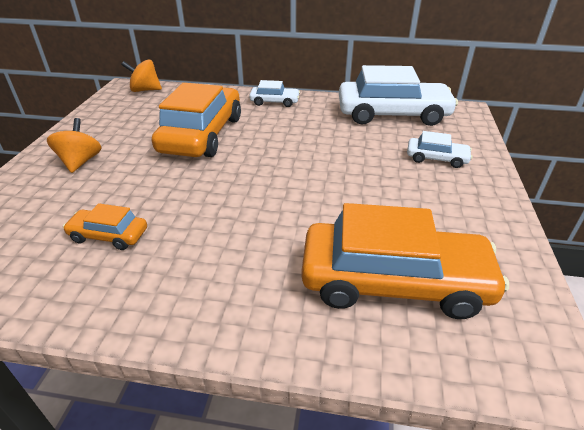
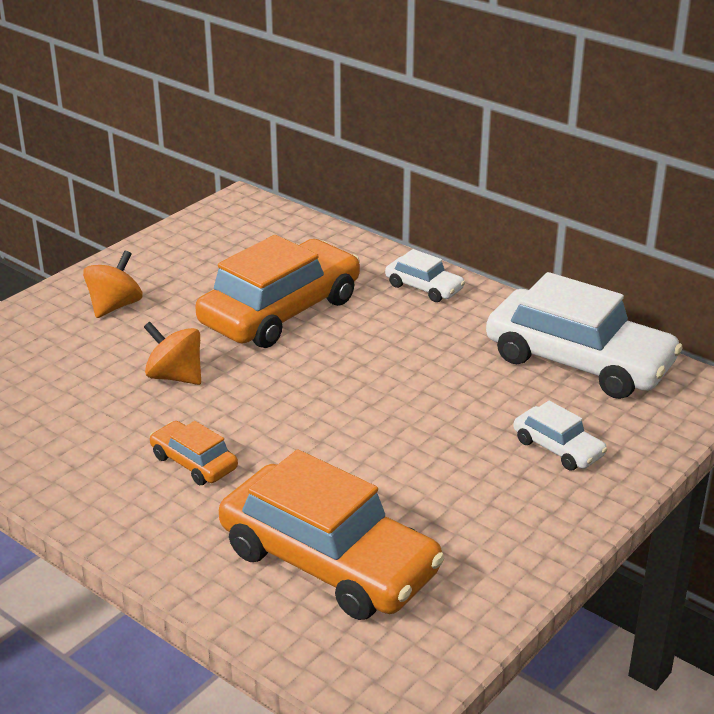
camera: 30 degrees right, 5 degrees down
orange car [63,203,147,250] -> orange car moved to [150,421,238,485]
orange spinning top [121,59,162,92] -> orange spinning top moved to [144,322,201,385]

